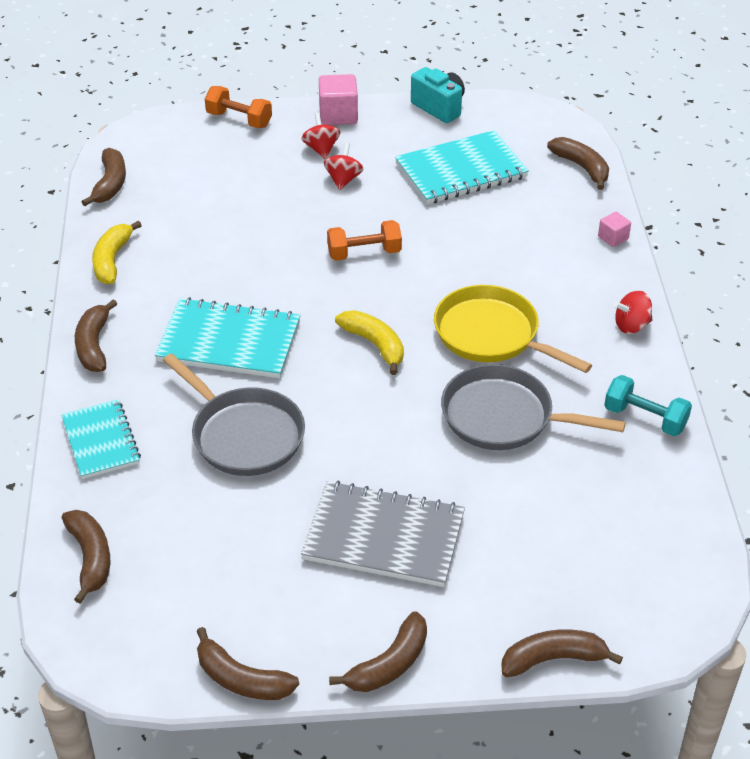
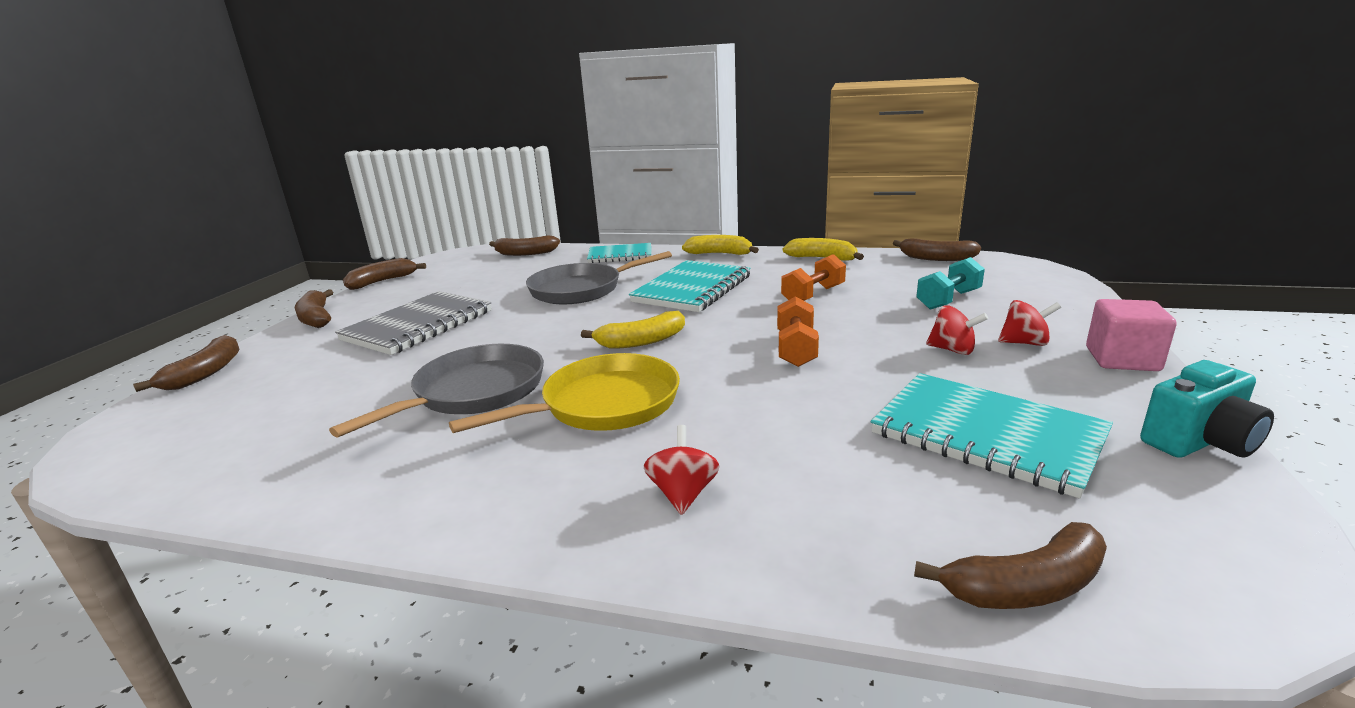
camera: 110 degrees right, 20 degrees down
brown banana [75,299,117,372] -> yellow banana [682,235,759,255]
orange dumbbell [205,86,272,128] -> orange dumbbell moved to [781,254,846,301]
turquoise notebook [395,130,529,204] -> turquoise notebook turned 45 degrees counterclockwise [871,373,1113,498]
pink cube [598,212,631,247] -> none
turquoise dumbbell [604,375,692,436] -> turquoise dumbbell moved to [916,257,985,310]
red spinning top [614,291,653,334] -> red spinning top moved to [644,425,720,515]

